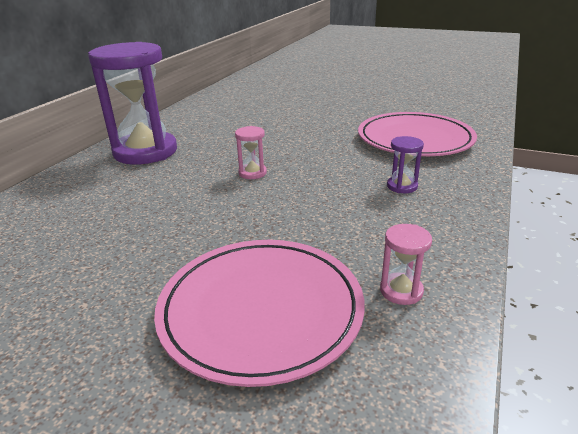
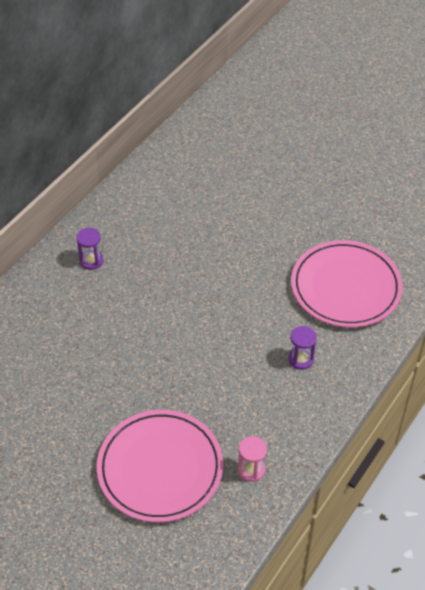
camera: 10 degrees right, 20 degrees up
purple hourglass [88,42,177,165] -> purple hourglass [76,228,103,270], size x0.40
pink hourglass [235,126,267,179] -> none

